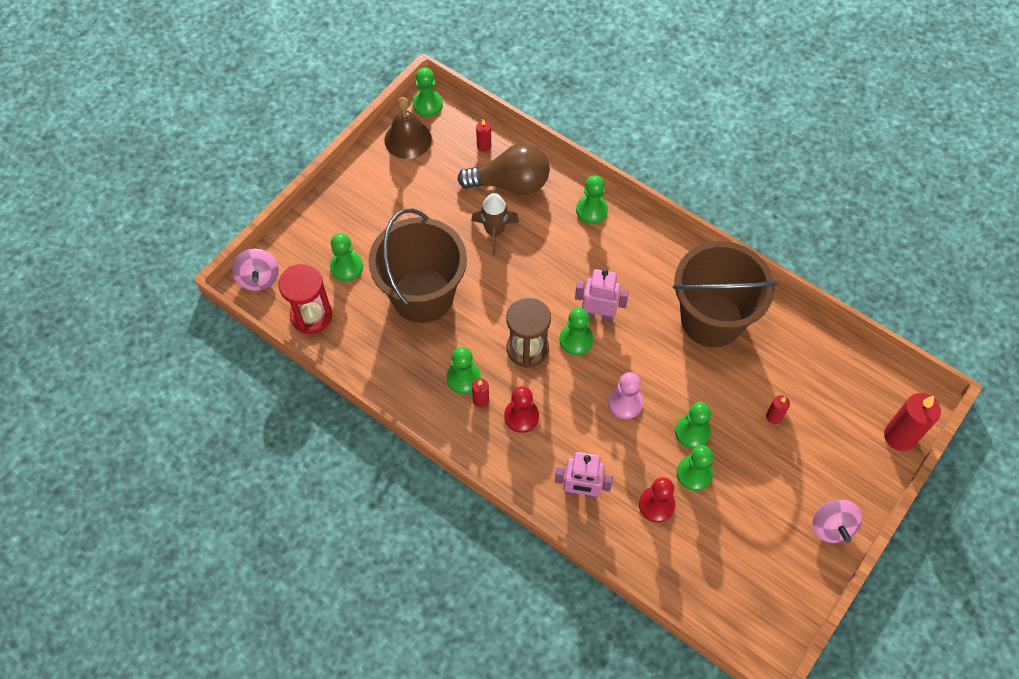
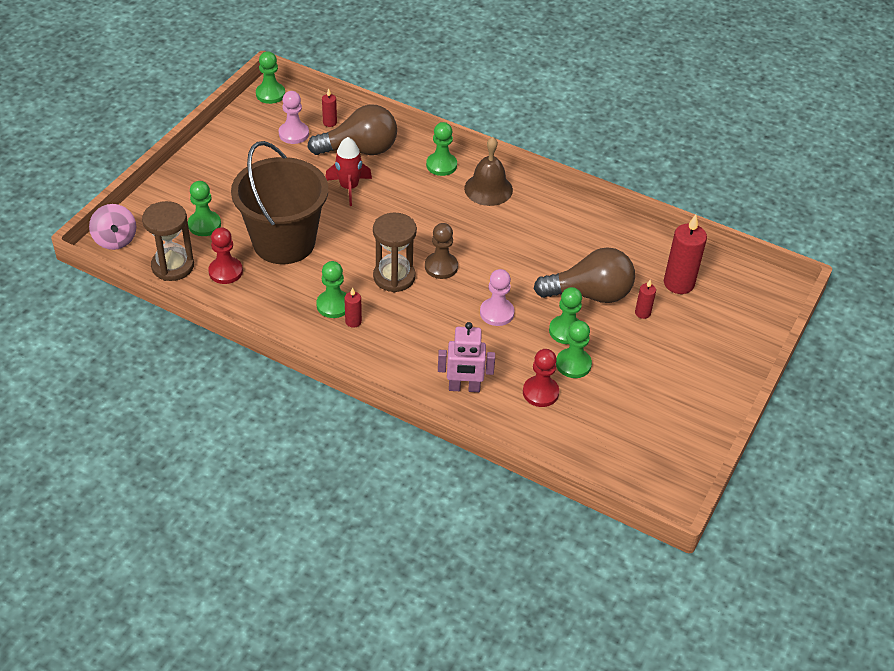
camera: 10 degrees left, 15 degrees down
red hourglass [278,264,332,334] -> brown hourglass [142,201,194,281]
brown bell [384,97,432,159] -> brown bell moved to [464,137,513,206]
brown rocket [471,193,519,255] -> red rocket [326,137,372,206]
red pawn [504,386,539,433] -> red pawn moved to [208,227,243,284]
green pawn [560,308,593,355] -> brown pawn [425,223,458,279]
pink robot [575,269,629,322] -> none
brown bucket [673,241,777,347] -> none
pink spinning top [812,500,862,543] -> none
red candle [884,393,941,451] -> red candle moved to [664,214,707,294]
none -> pink pawn [279,91,309,144]
none -> brown light bulb [534,247,635,303]

